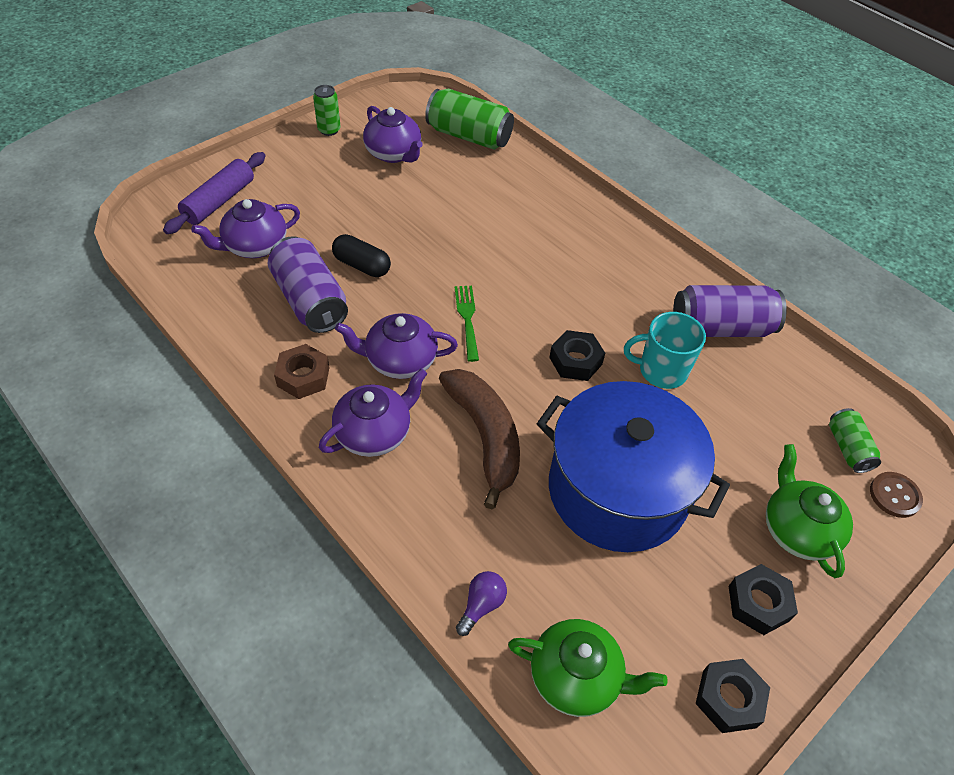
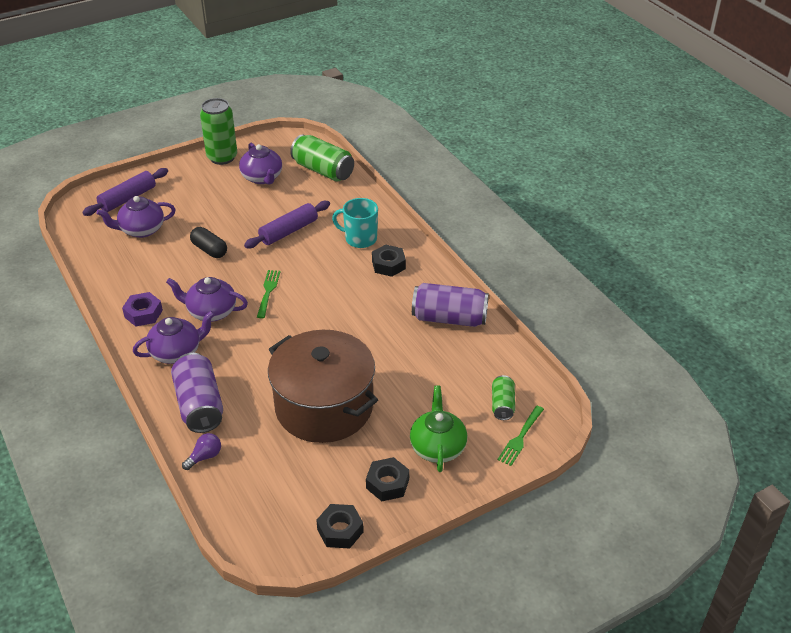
camera: 15 degrees right, 10 degrees down
purple can [268,236,348,333] -> purple can moved to [171,353,223,433]
brown nut [274,344,329,399] -> purple nut [122,292,163,327]
green can [313,85,341,136] -> green can [200,98,237,165], size x1.81
brown banana [439,369,520,509] -> none
green teapot [508,619,668,717] -> none
blue pot [537,381,730,552] -> brown pot [268,330,378,443]
black nut [549,330,605,381] -> black nut moved to [372,245,406,277]
turquoise mug [624,312,706,389] -> turquoise mug moved to [332,198,378,248]
brown button [870,472,923,518] -> green fork [497,406,544,466]
none -> purple rolling pin [244,201,330,248]

